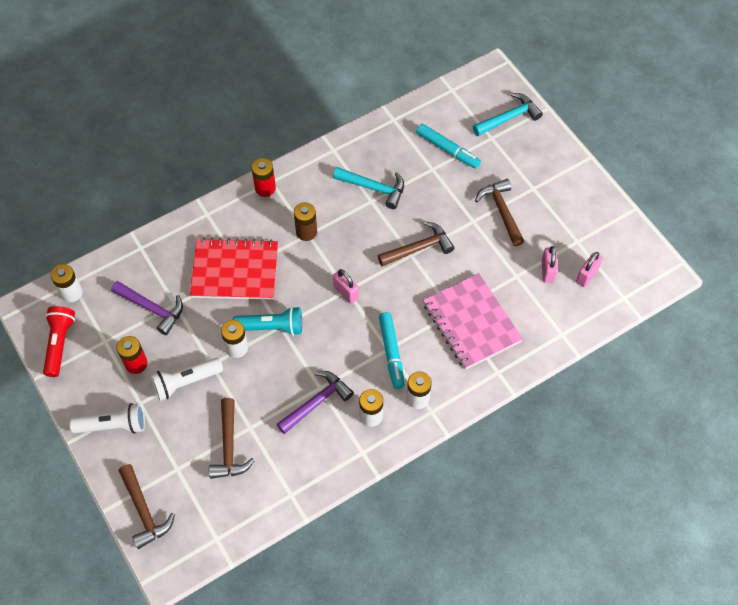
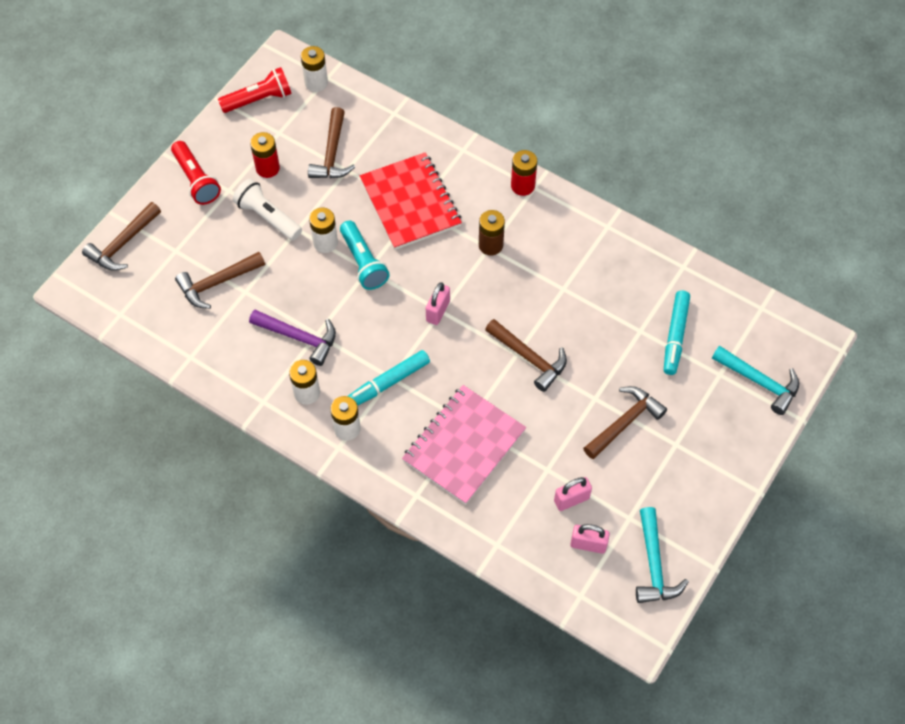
camera: 65 degrees right, 0 degrees up
white flashlight [70,403,145,434] -> red flashlight [171,141,221,205]
purple hammer [111,281,183,335] -> brown hammer [308,107,355,179]
turquoise hammer [333,167,404,209] -> turquoise hammer moved to [636,507,689,603]

